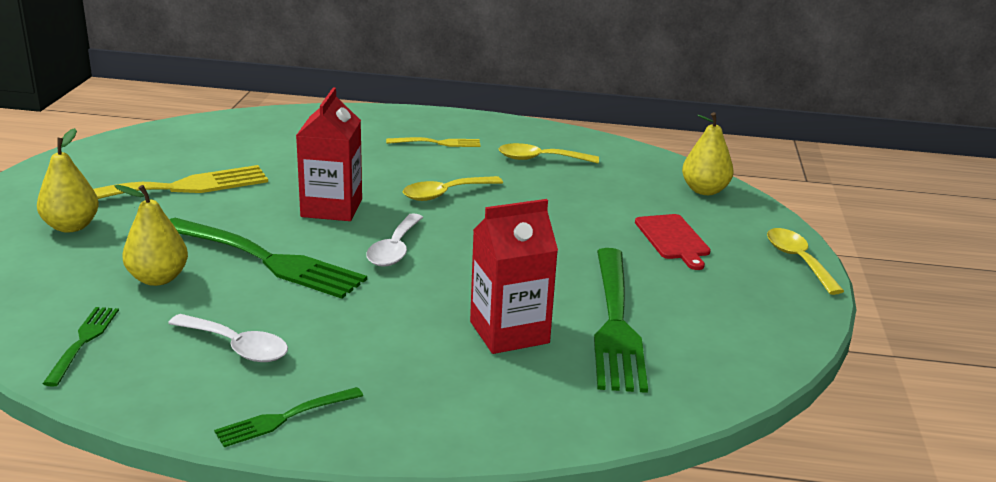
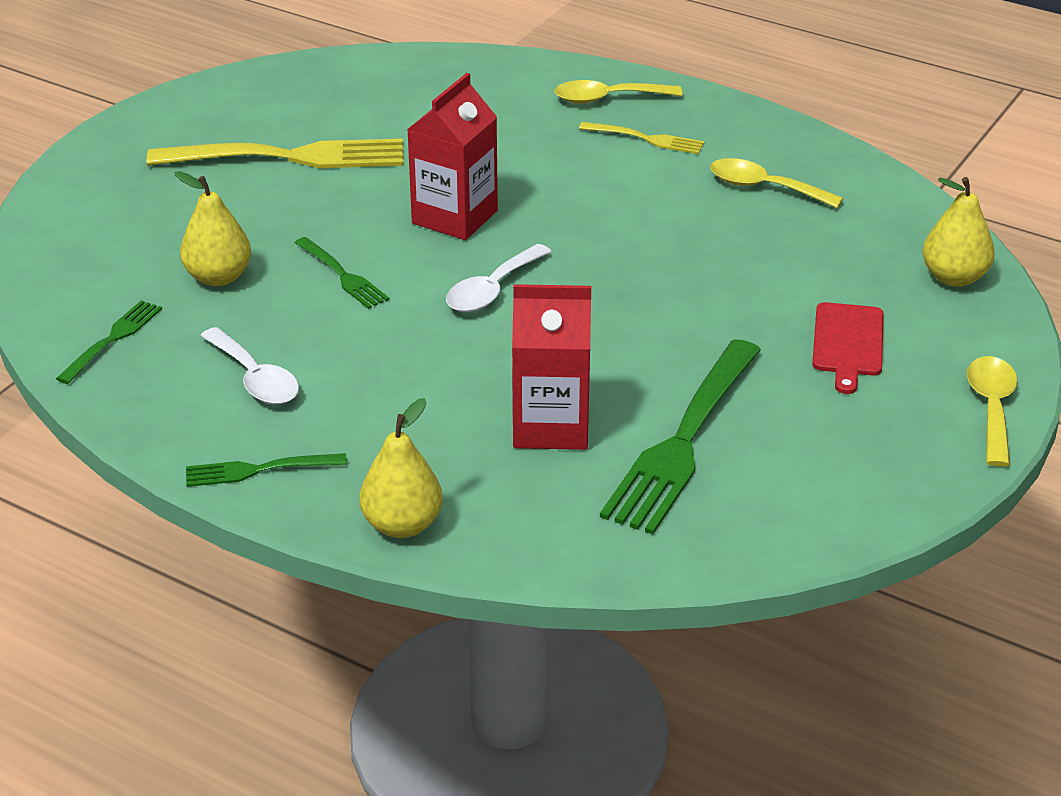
camera: 25 degrees right, 10 degrees up
yellow pear [37,128,99,232] -> yellow pear moved to [359,398,443,538]
green fork [169,218,367,299] -> green fork [295,237,389,309], size x0.50
yellow spoon [403,176,503,201] -> yellow spoon moved to [555,80,682,104]

